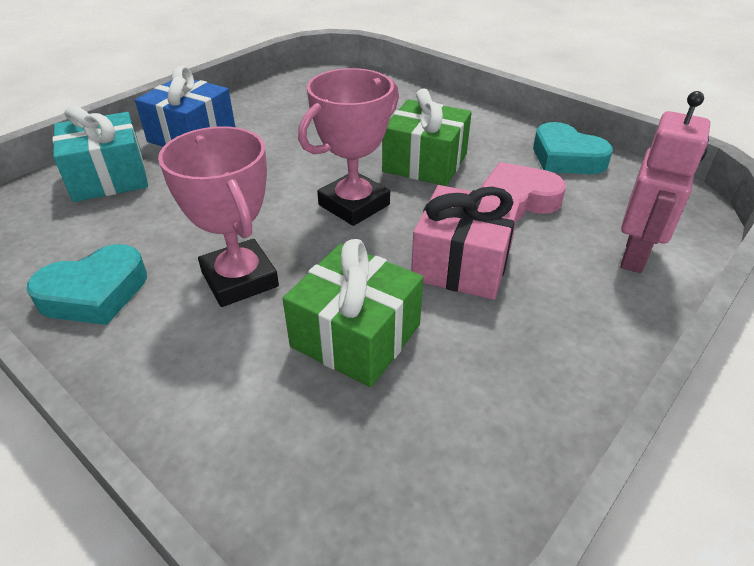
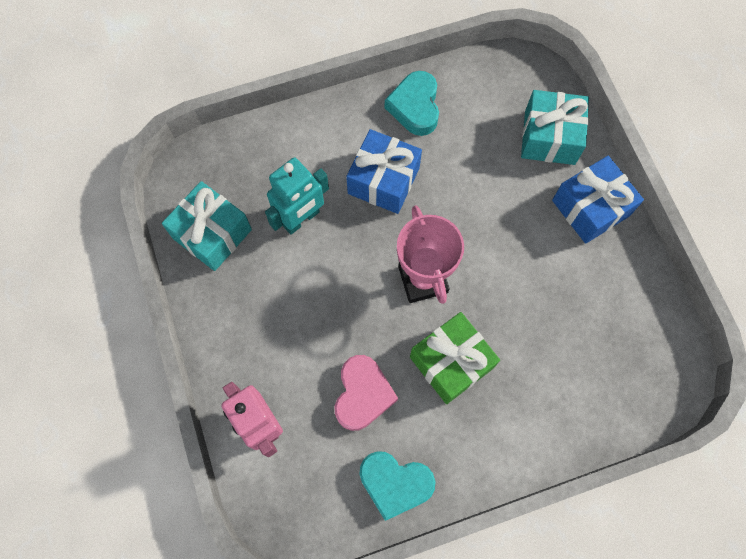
camera: 120 degrees right, 30 degrees up
pink trophy [158,126,279,307] -> blue gift [346,129,422,214]
green gift [283,239,423,387] -> turquoise robot [265,157,329,235]
pink gift [411,185,520,300] -> none
turquoise heart [533,122,613,174] -> turquoise heart turned 150 degrees counterclockwise [360,451,436,521]
none -> turquoise gift [162,181,252,271]

